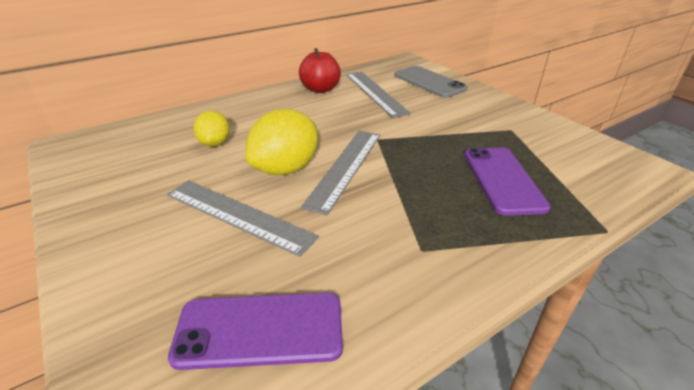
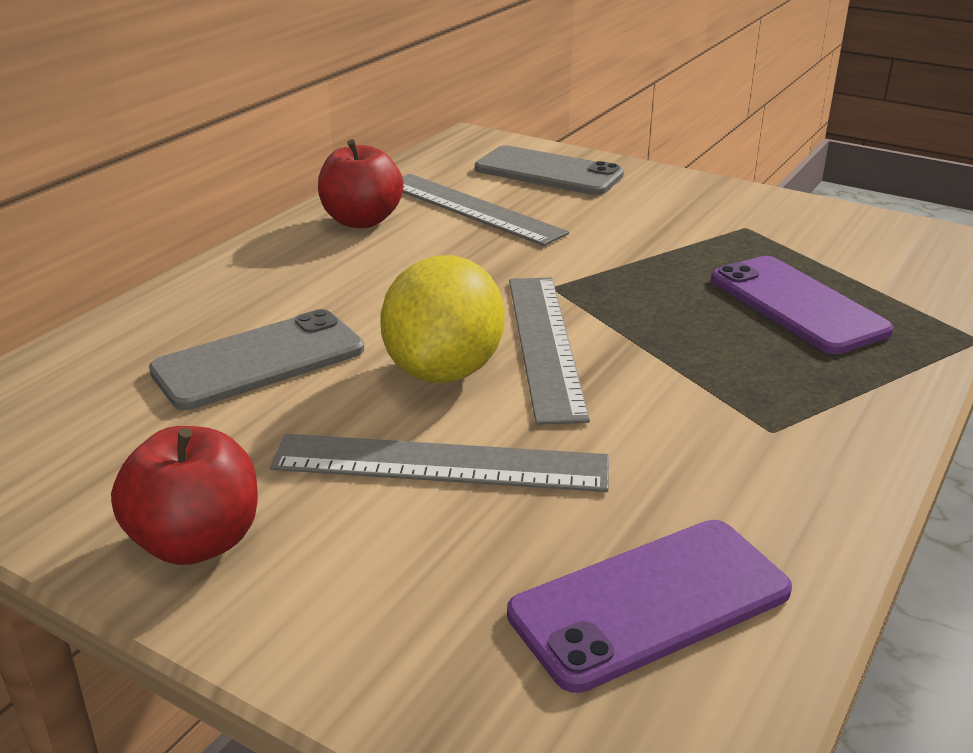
camera: 25 degrees left, 5 degrees down
yellow lemon [193,111,230,147] -> grey phone [149,309,364,410]
none -> red apple [111,426,258,565]

